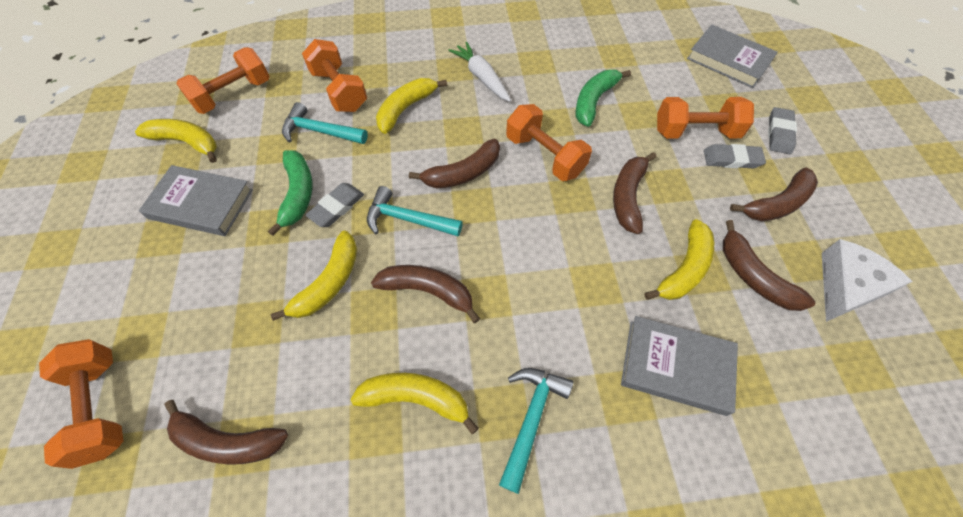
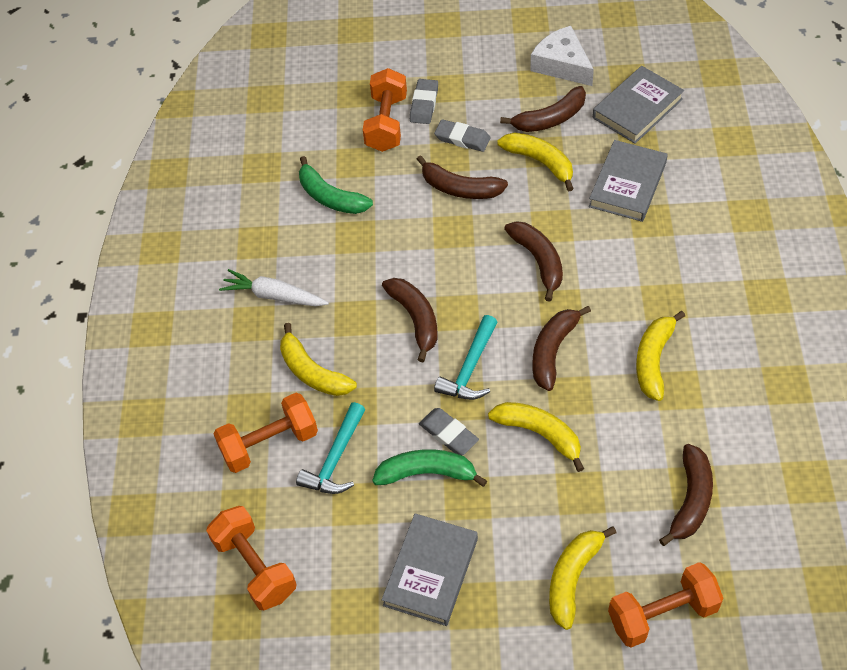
camera: 80 degrees left, 5 degrees down
yellow banana [135,119,217,163] -> yellow banana moved to [549,526,617,630]
white carrot [448,42,511,102] -> white carrot turned 45 degrees clockwise [219,269,329,307]
turquoise hammer [499,368,573,494] -> none
orange dumbbell [506,104,592,181] -> none
grey book [687,25,778,88] -> grey book moved to [593,66,684,144]
brown banana [730,168,818,221] -> brown banana moved to [504,221,563,301]
grey eraser [768,107,797,154] -> grey eraser moved to [434,119,491,152]

